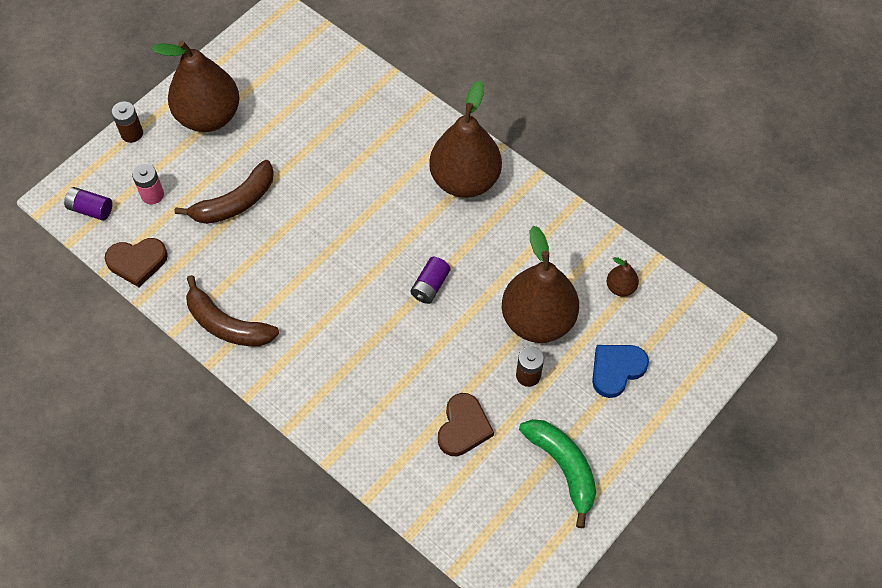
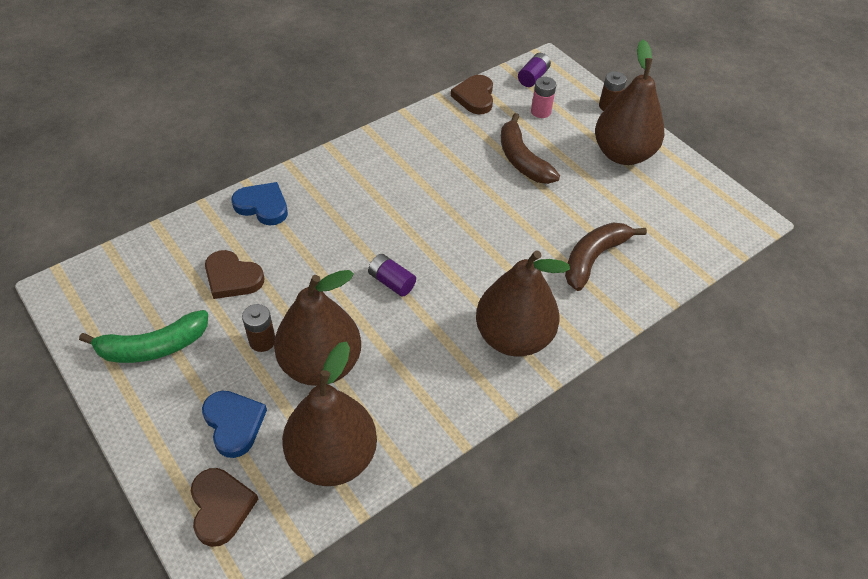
camera: 100 degrees right, 10 degrees down
brown banana [186,275,279,346] -> brown banana moved to [565,222,647,291]
brown pear [607,257,639,297] -> brown pear [282,341,377,486], size x2.36
none -> brown heart [191,468,258,547]
none -> blue heart [232,182,288,225]

